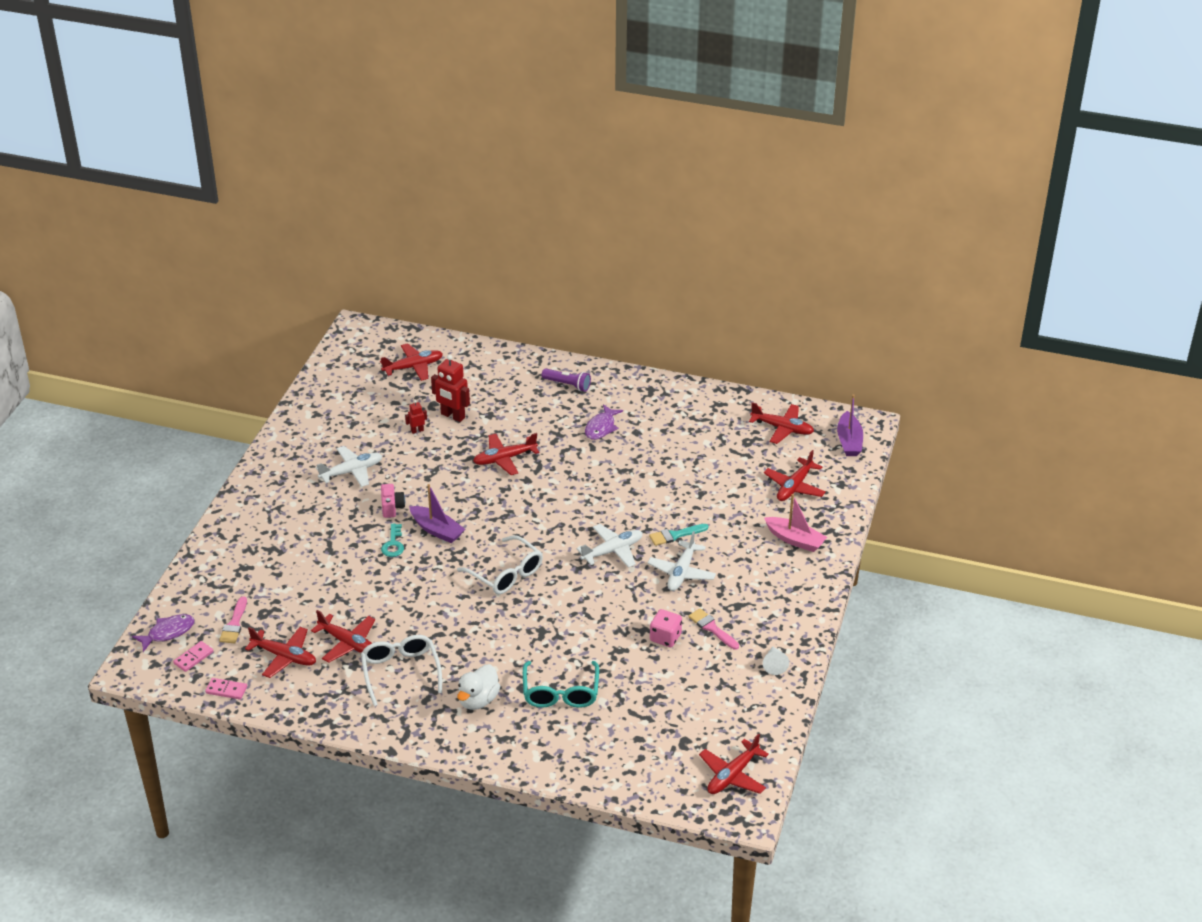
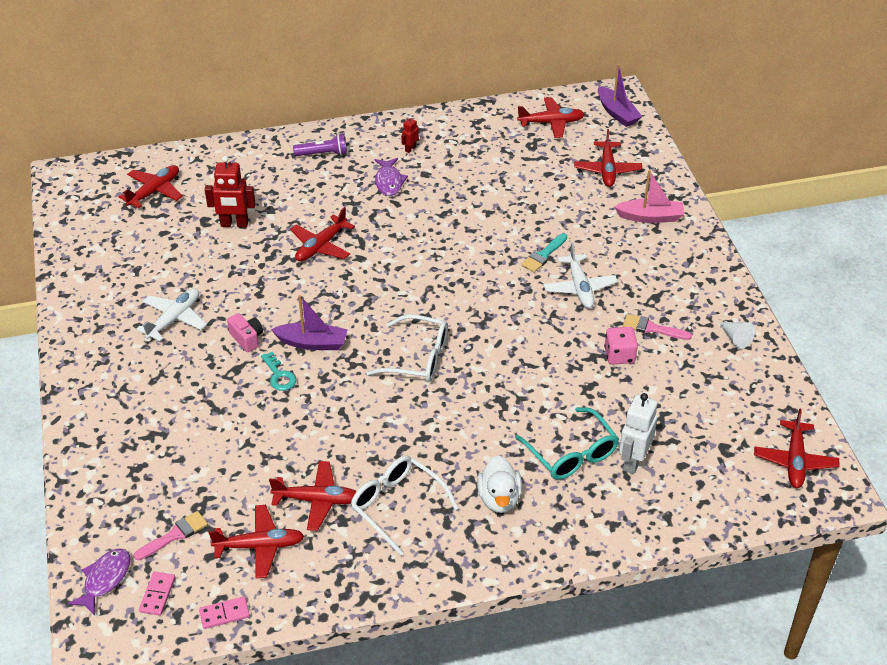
camera: 30 degrees left, 5 degrees up
pink brush [219,597,247,644] -> pink brush turned 105 degrees counterclockwise [134,511,208,560]
red robot [405,400,427,434] -> red robot moved to [401,116,419,153]
white plane [577,524,643,568] -> none
none -> white robot [619,393,658,474]

